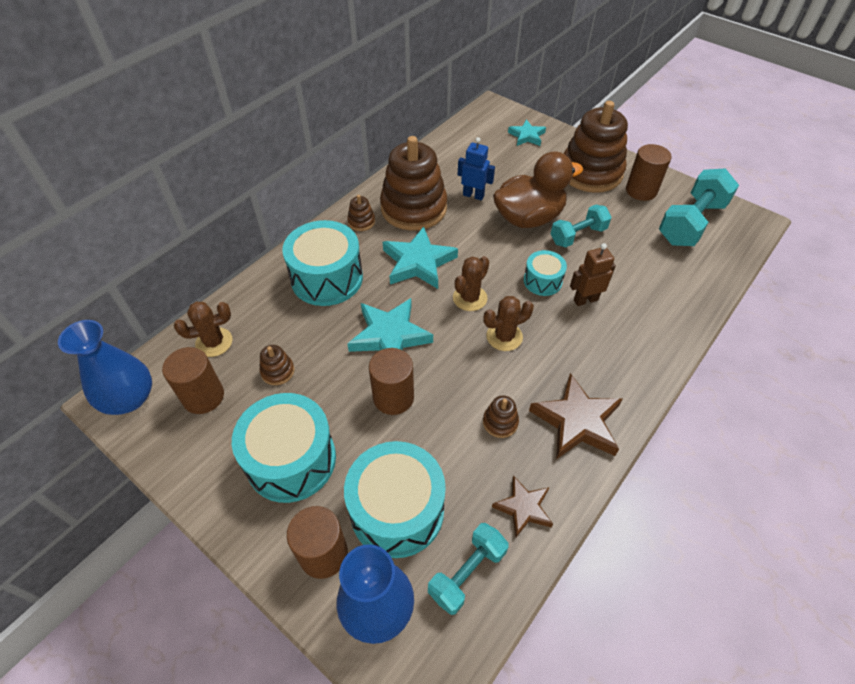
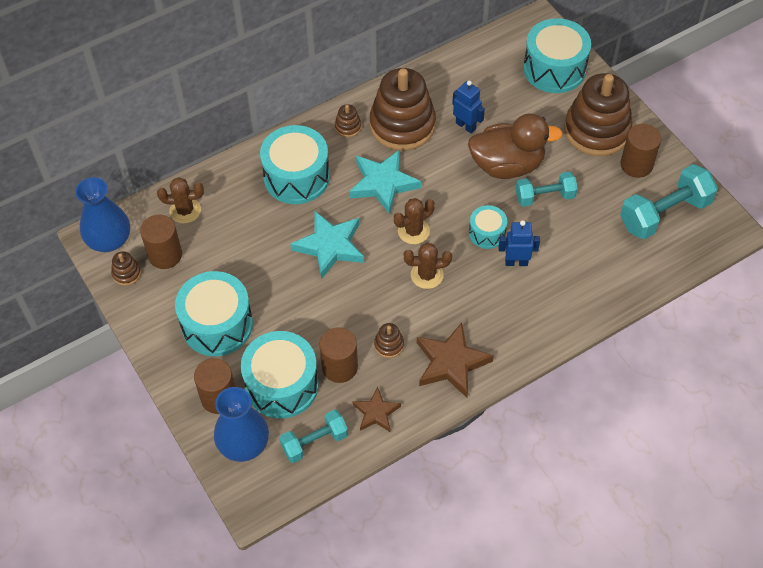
camera: 20 degrees right, 5 degrees up
brown stacking toy [259,345,295,385] -> brown stacking toy moved to [111,251,141,286]
brown cylinder [369,348,414,415] -> brown cylinder moved to [319,327,358,383]
turquoise star [508,119,546,146] -> turquoise drum [523,18,591,93]
brown robot [570,243,616,306] -> blue robot [499,220,540,266]

